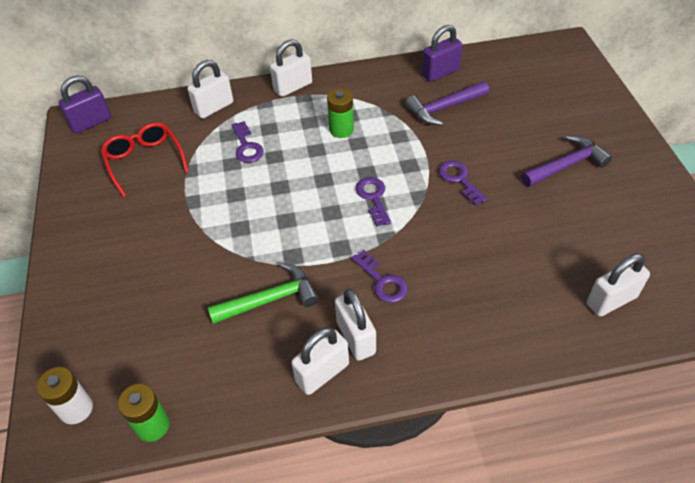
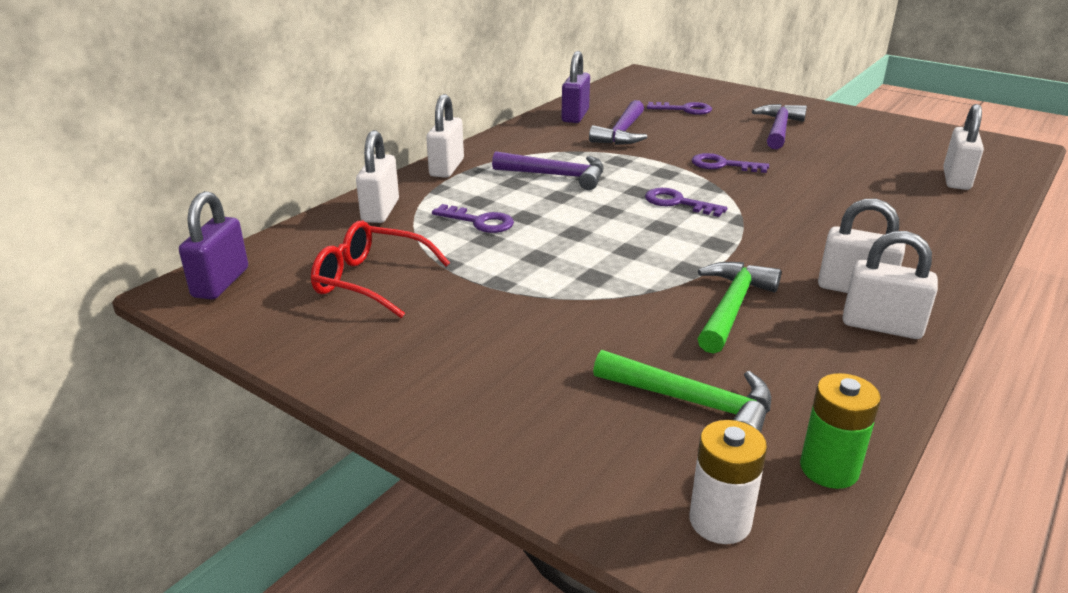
camera: 45 degrees left, 20 degrees down
white padlock [291,327,349,395] -> white padlock turned 75 degrees counterclockwise [843,231,938,339]
green battery [327,88,354,138] -> purple hammer [492,151,603,190]
purple key [351,250,408,303] -> purple key moved to [647,102,712,115]
none -> green hammer [593,350,771,433]

